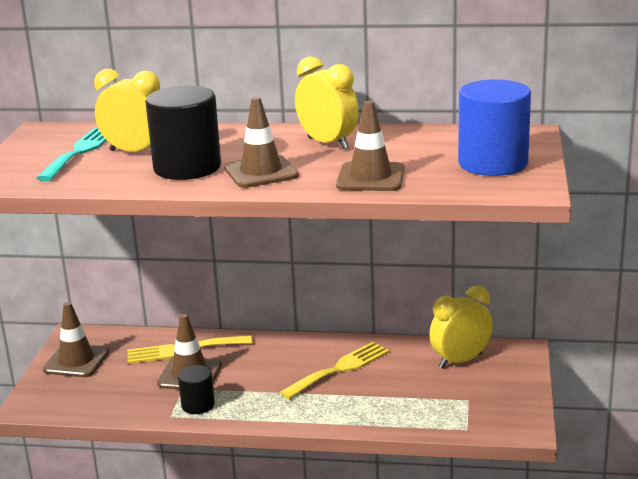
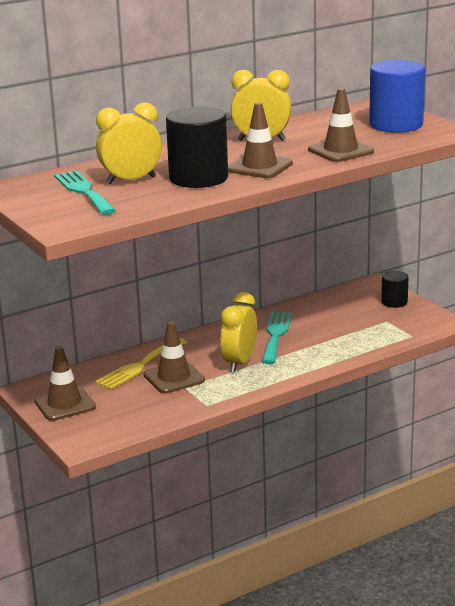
camera: 40 degrees left, 0 degrees up
black cylinder [178,365,215,414] -> black cylinder moved to [381,271,409,308]
yellow fork [280,342,389,399] -> turquoise fork [262,312,292,364]
yellow clock [429,285,493,369] -> yellow clock moved to [220,292,257,372]

